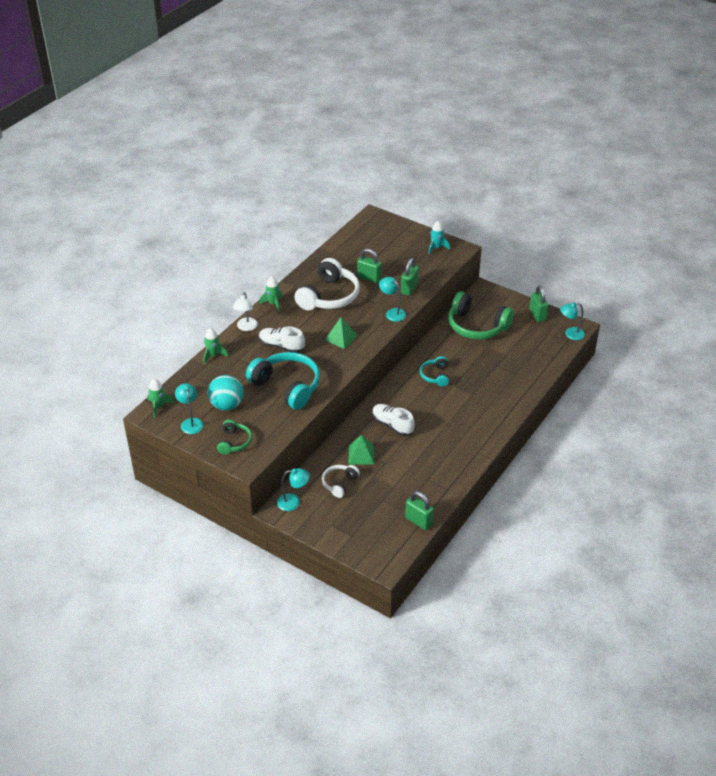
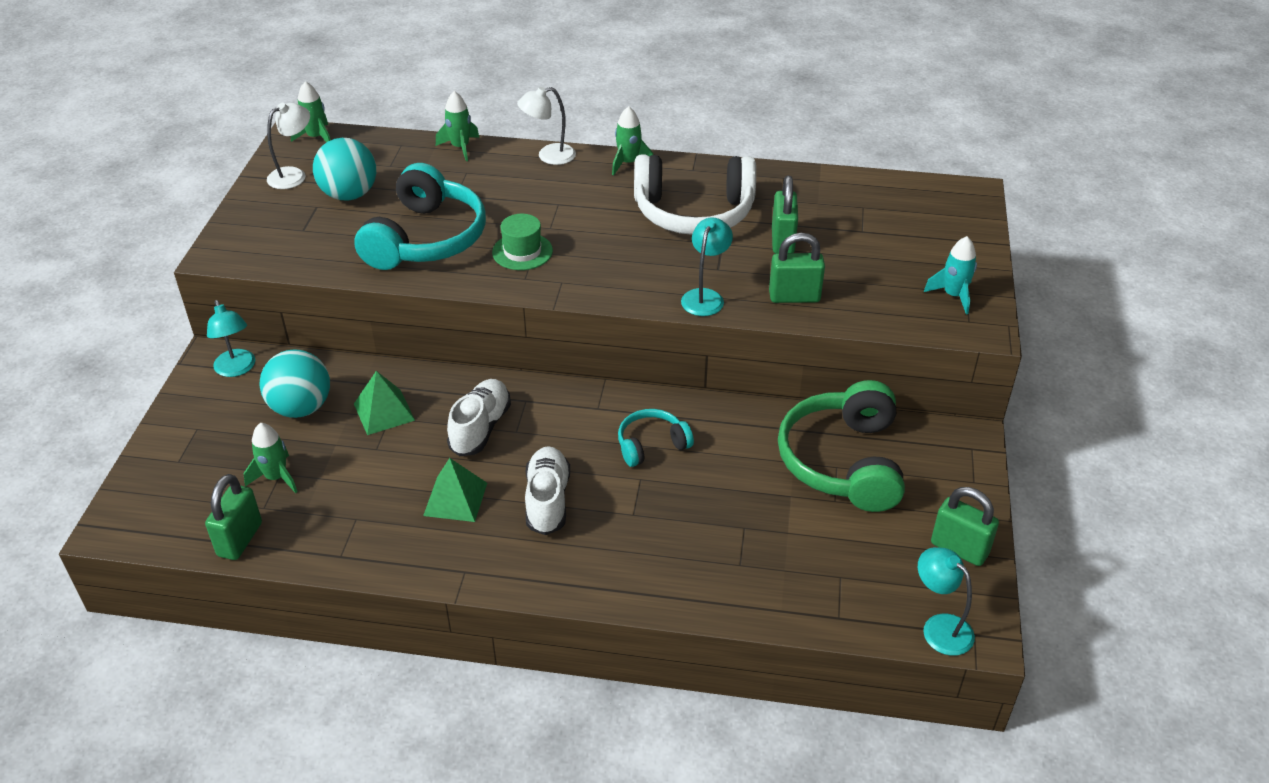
camera: 65 degrees right, 0 degrees up
turquoise lamp [175,383,204,434] -> white lamp [267,103,310,189]
green headphones [217,420,252,455] -> none
white shoe [259,326,305,353] -> white shoe moved to [525,446,570,535]
white headphones [322,465,360,498] -> turquoise ball [259,350,330,418]
green pyramid [325,317,358,349] -> green pyramid moved to [423,458,487,522]
green padlock [529,285,548,322] -> green padlock turned 75 degrees clockwise [931,487,999,566]
none -> green rocket [244,423,298,493]
none -> green hat [492,214,553,270]

